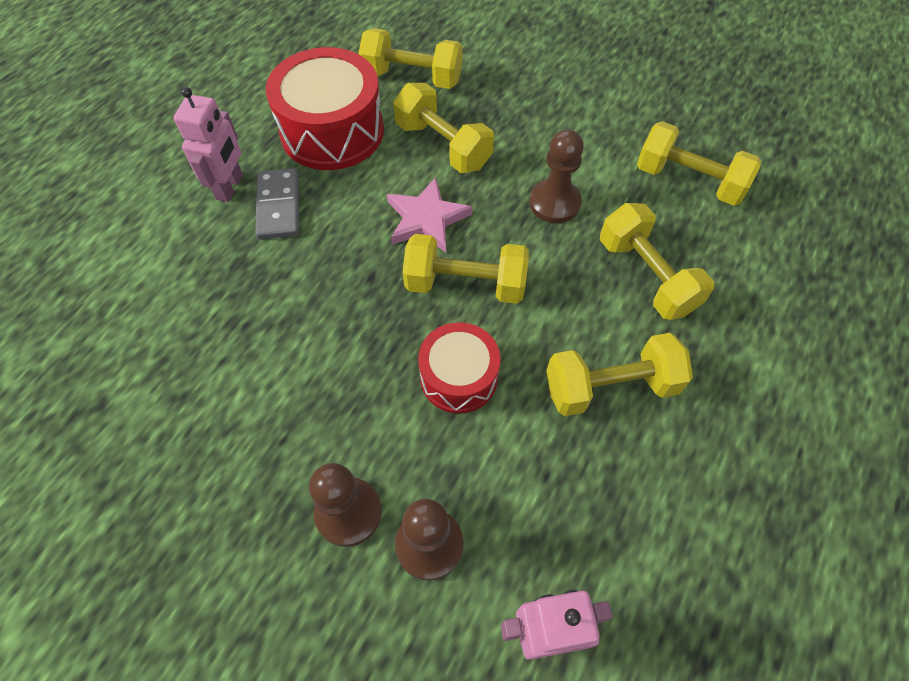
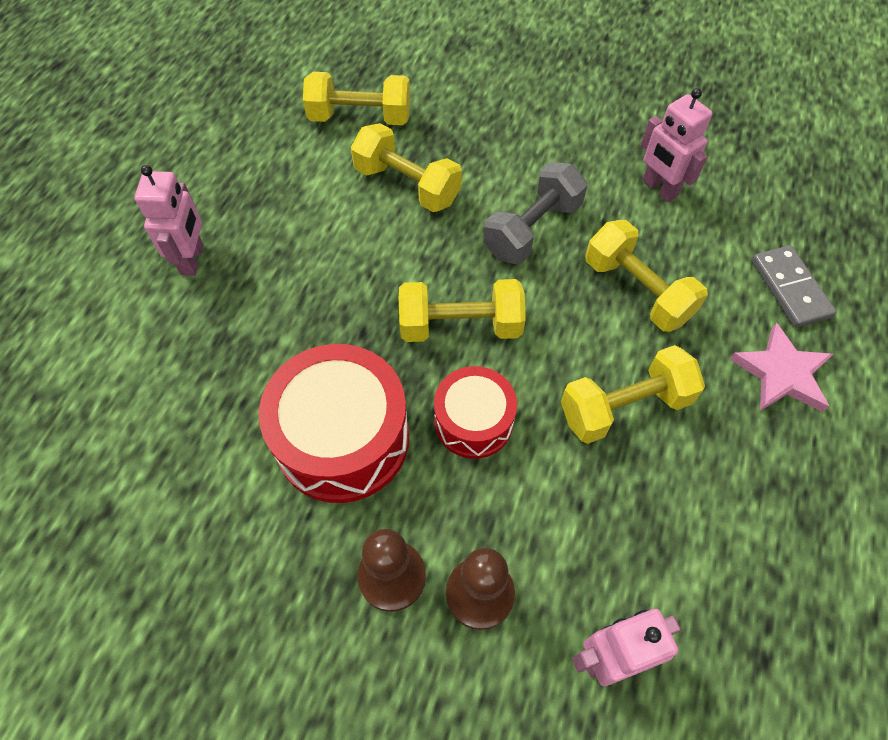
camera: 10 degrees left, 0 degrees up
grey domino [255,168,299,240] -> grey domino moved to [752,245,836,328]
red drum [266,47,384,170] -> red drum moved to [259,344,409,503]
pink star [387,177,473,252] -> pink star moved to [730,323,833,412]
brown pawn [529,129,584,224] -> grey dumbbell [483,162,588,264]
yellow dumbbell [637,121,761,206] -> pink robot [641,88,713,202]

